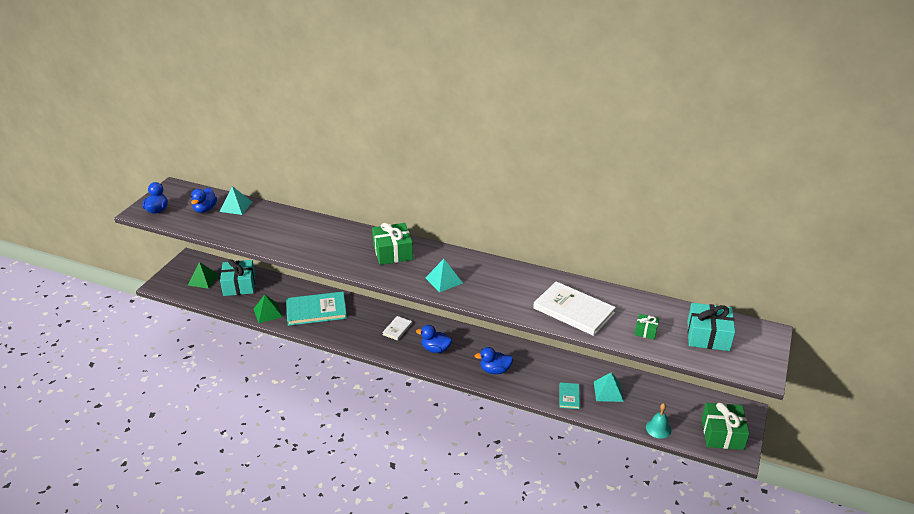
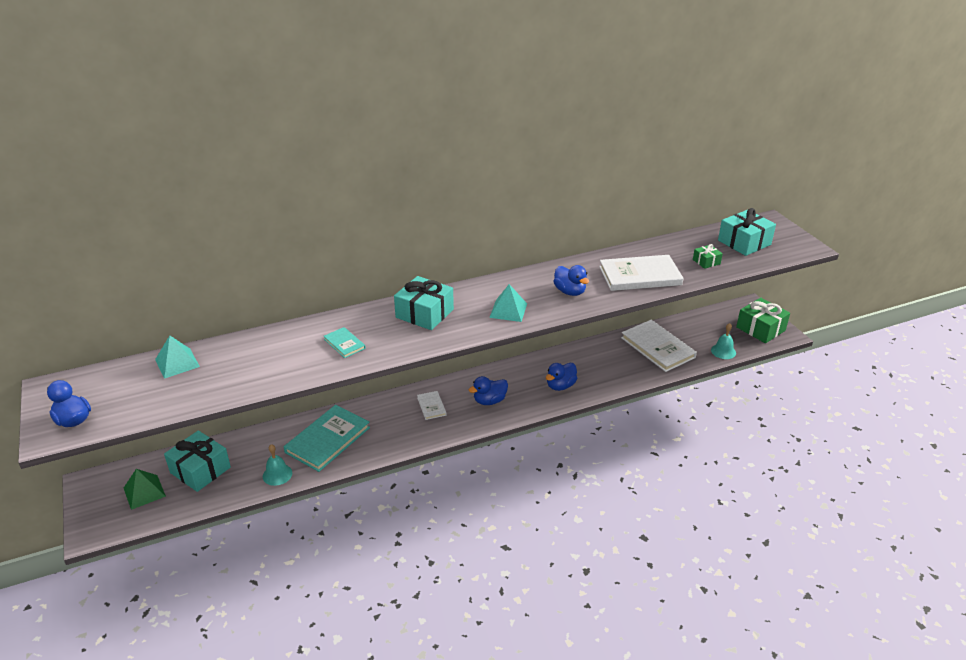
camera: 45 degrees left, 0 degrees up
blue duck [191,188,217,213] -> blue duck moved to [553,265,589,296]
green pyramid [254,295,283,323] -> turquoise bell [263,444,292,486]
green gift [372,223,413,265] -> turquoise gift [394,276,454,330]
turquoise book [560,382,580,409] -> turquoise book moved to [324,327,366,358]
turquoise pyramid [594,372,624,402] -> white book [621,320,697,372]

